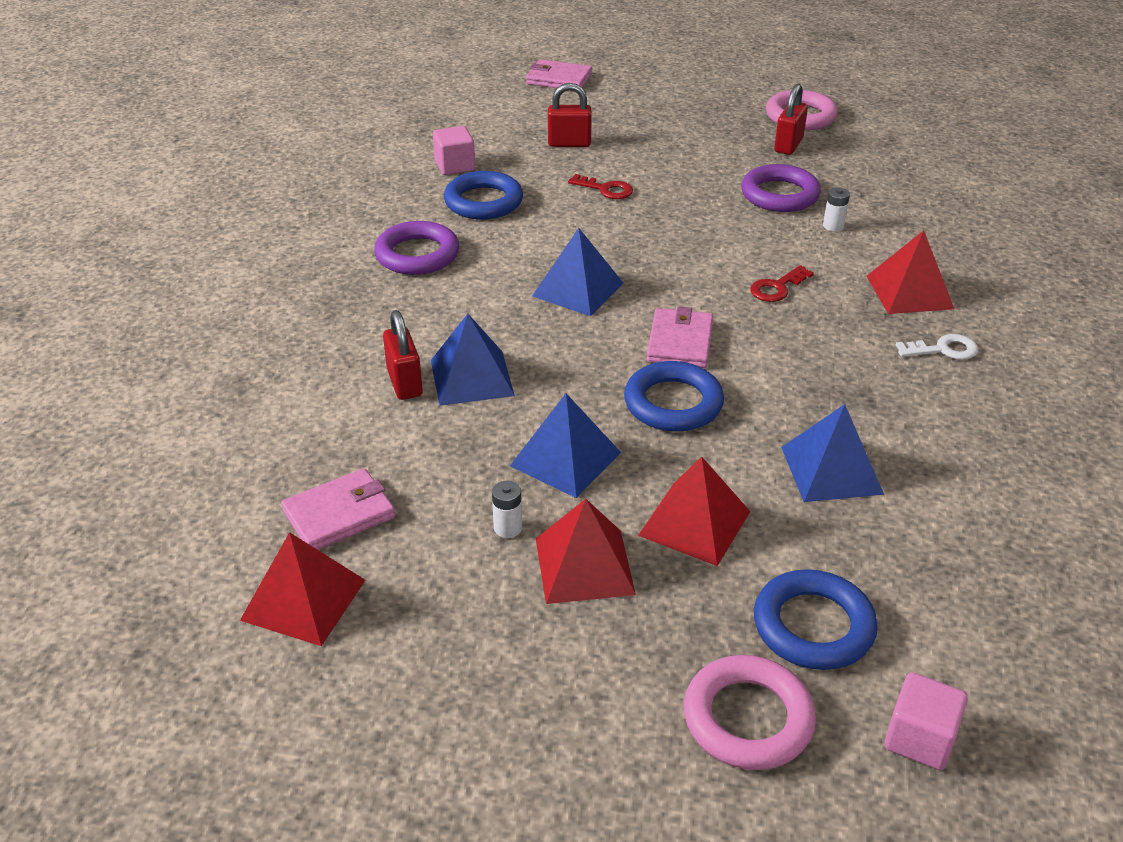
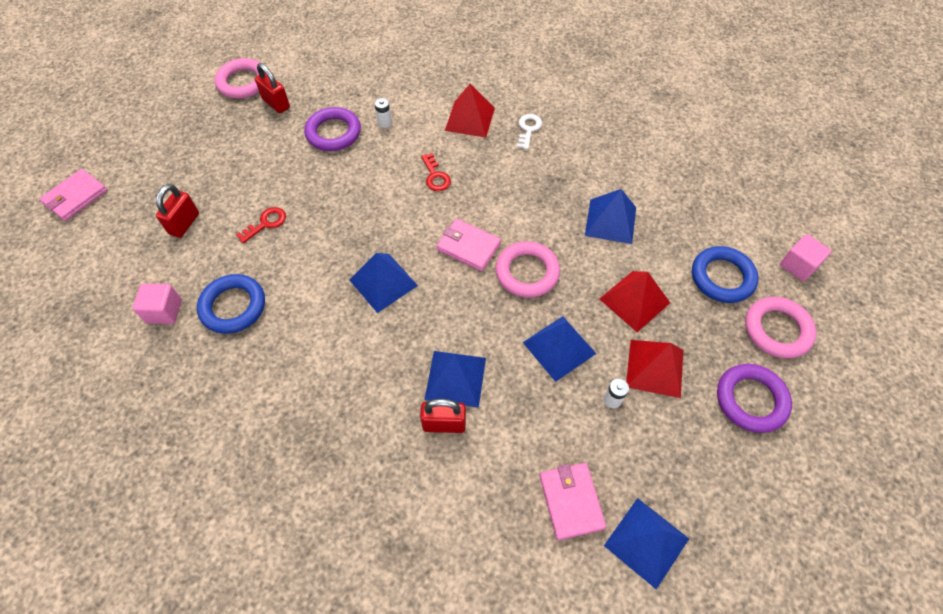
camera: 70 degrees left, 20 degrees up
red pyramid [240,532,365,646] -> blue pyramid [604,498,689,589]
purple ring [374,221,459,275] -> purple ring moved to [717,364,792,433]
blue ring [624,361,724,432] -> pink ring [496,241,560,298]

